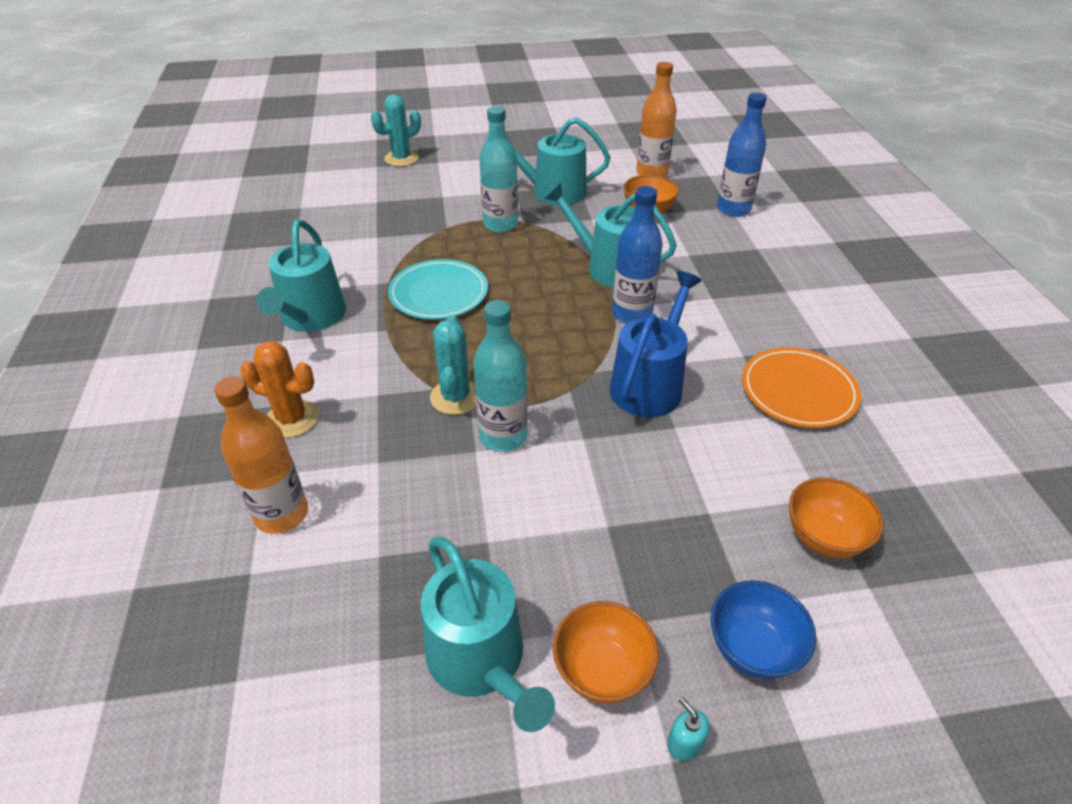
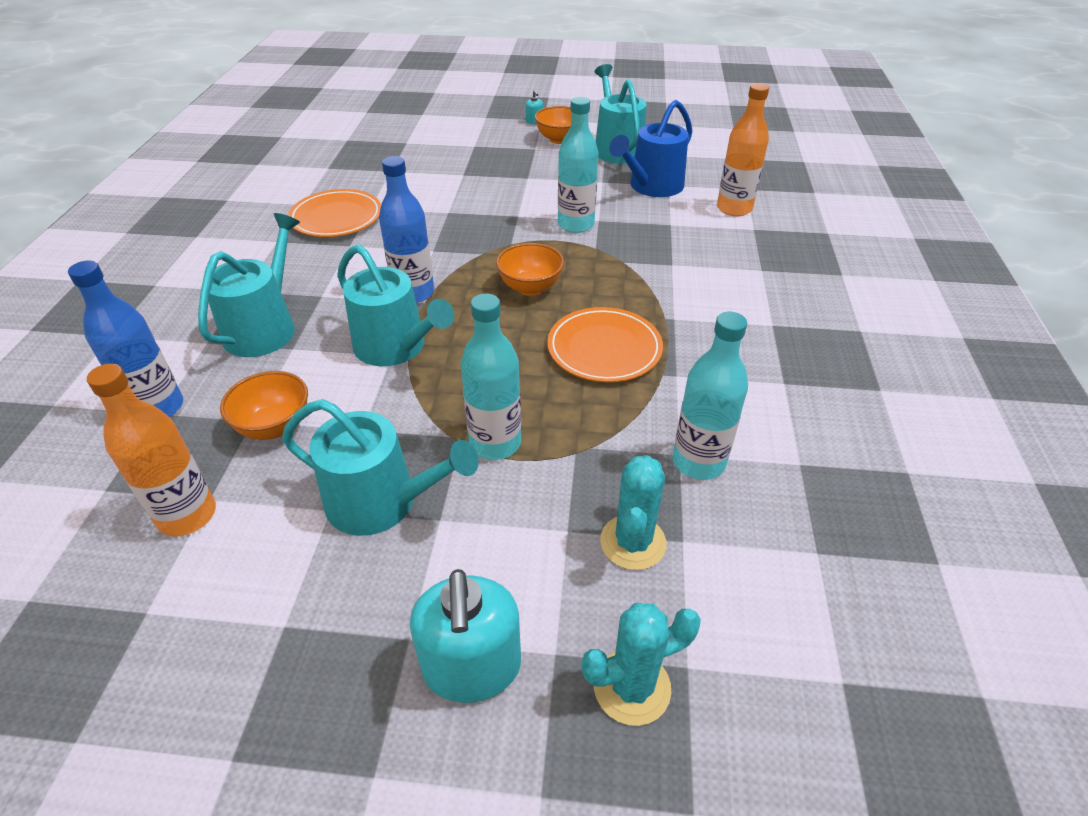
camera: 165 degrees left, 0 degrees up
orange cactus [240,341,319,438] -> none
turquoise watering can [256,220,346,332] -> turquoise watering can moved to [198,213,300,357]
turquoise plate [388,259,488,320] -> orange plate [547,307,663,382]
turquoise cactus [430,315,476,415] -> turquoise cactus moved to [600,455,666,570]
blue watering can [610,271,702,417] -> blue watering can moved to [609,100,693,197]
blue bowl [710,581,816,679] -> none
orange bowl [789,478,884,558] -> orange bowl moved to [496,243,564,296]
none -> turquoise soap dispenser [410,569,521,703]
none -> turquoise bottle [673,312,748,480]

